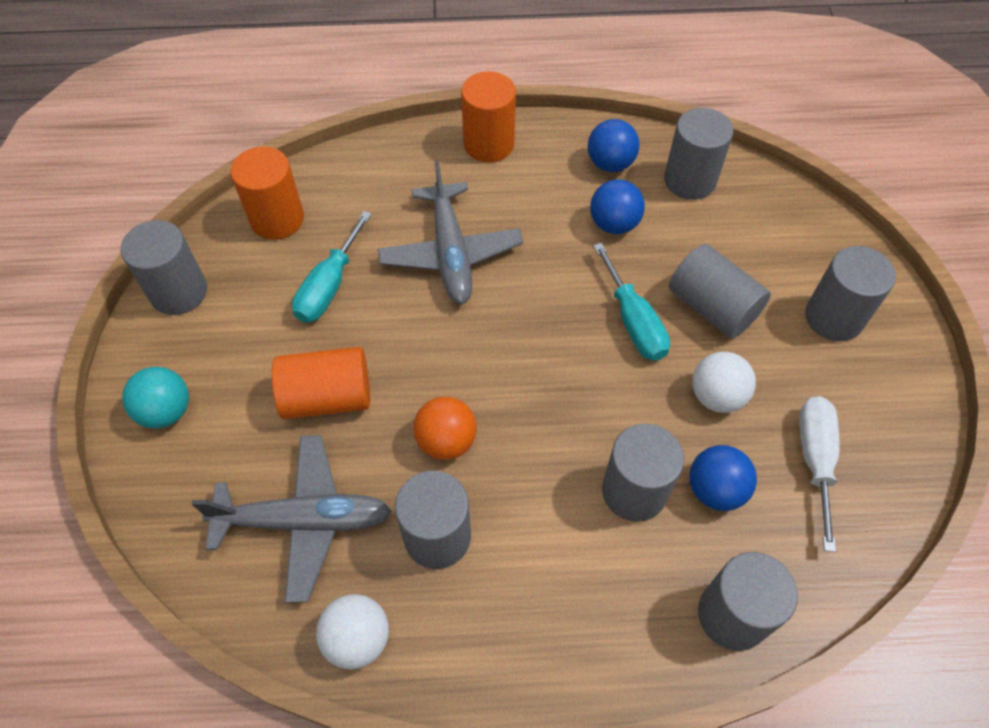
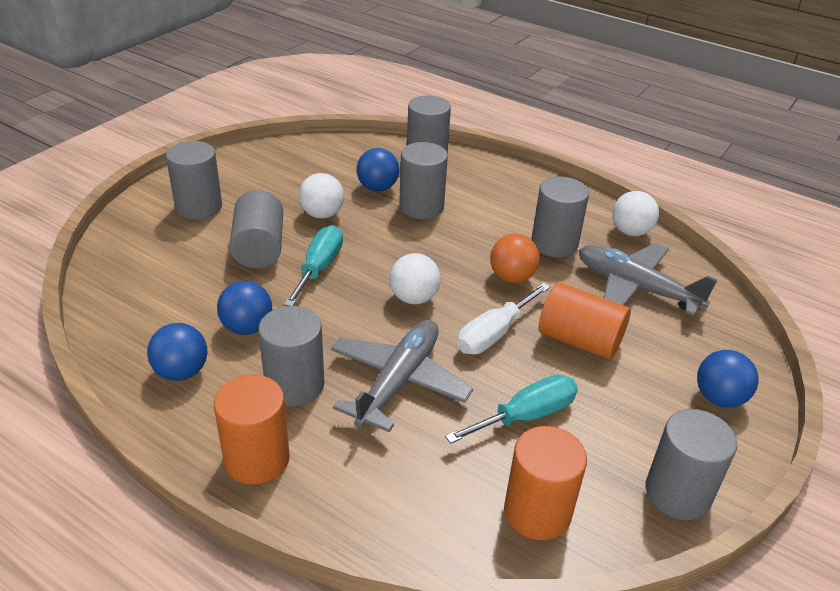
camera: 145 degrees left, 20 degrees down
turquoise ball [122,367,189,429] -> blue ball [697,350,758,408]
grey cylinder [664,108,734,200] -> grey cylinder moved to [258,306,325,406]
white screwdriver [799,396,840,552] -> white screwdriver moved to [457,283,550,354]
none -> white ball [389,253,441,304]

